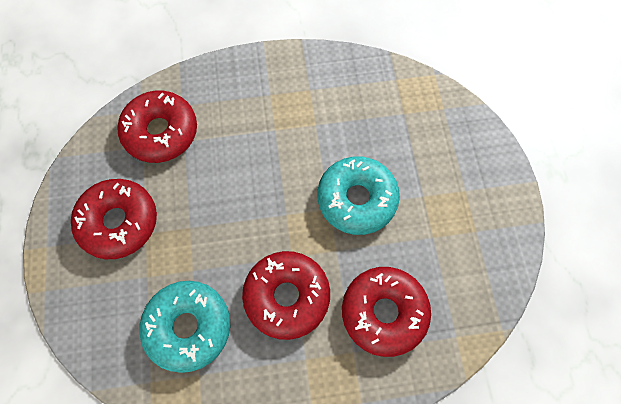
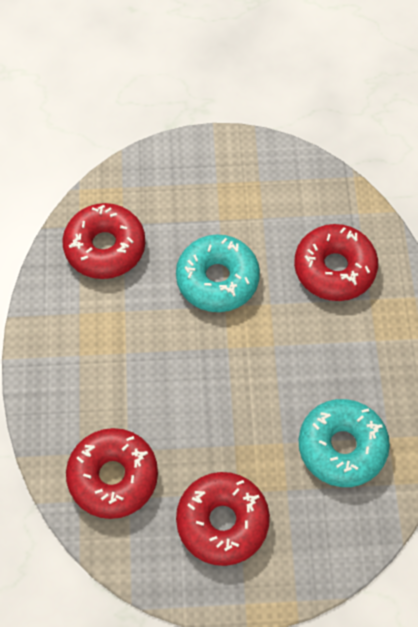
camera: 85 degrees left, 5 degrees down
red donut [242,251,330,340] -> red donut moved to [62,203,145,279]

